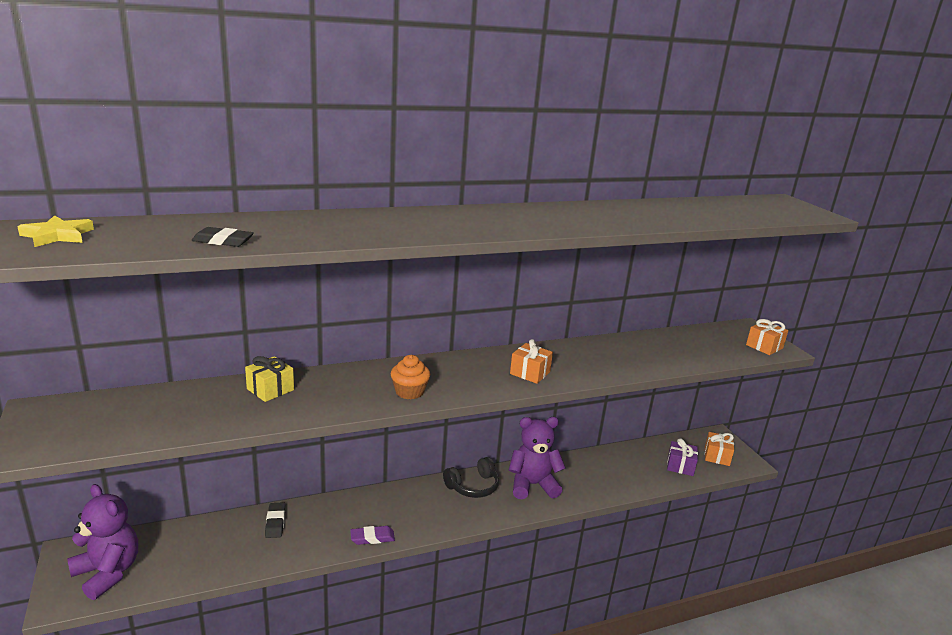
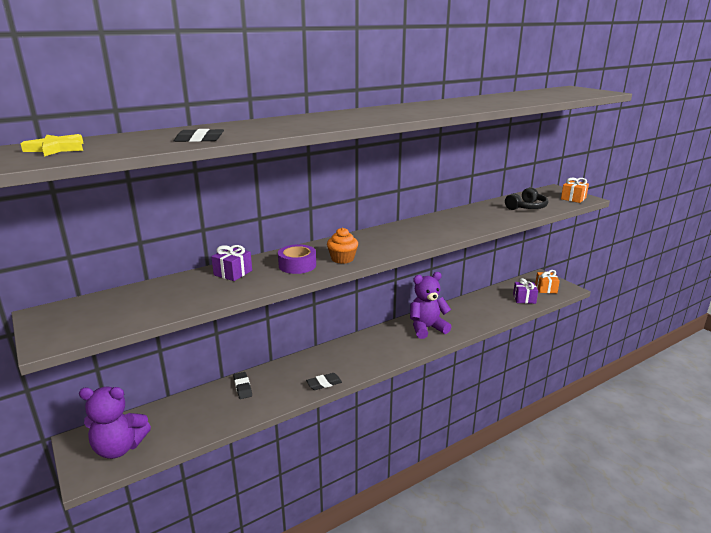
camera: 10 degrees left, 0 degrees up
purple teddy bear [67,484,138,600] -> purple teddy bear turned 150 degrees clockwise [79,387,151,459]
yellow gift [245,356,294,402] -> purple gift [211,245,252,281]
purple eraser [350,526,395,545] -> black eraser [306,373,342,390]
black headphones [443,457,499,498] -> black headphones moved to [505,187,548,210]
orange gift [510,339,553,384] -> none
none -> purple tape [278,244,316,274]

